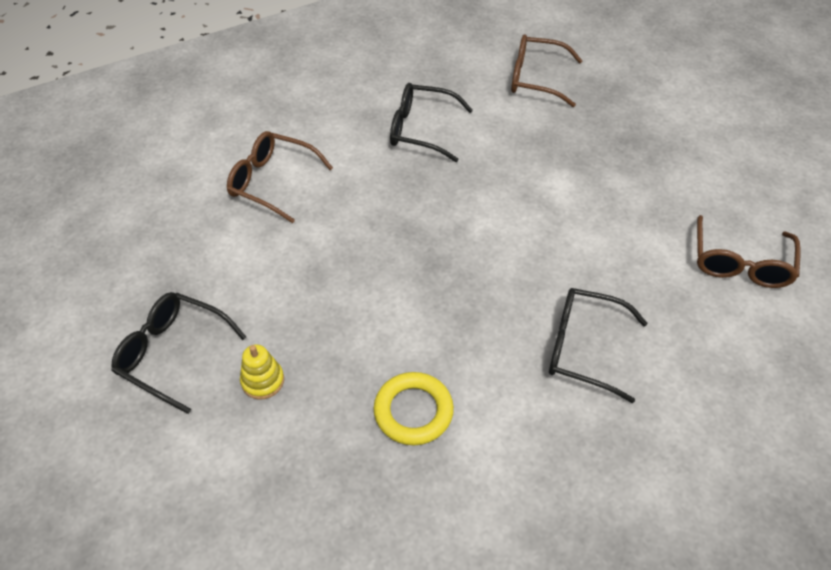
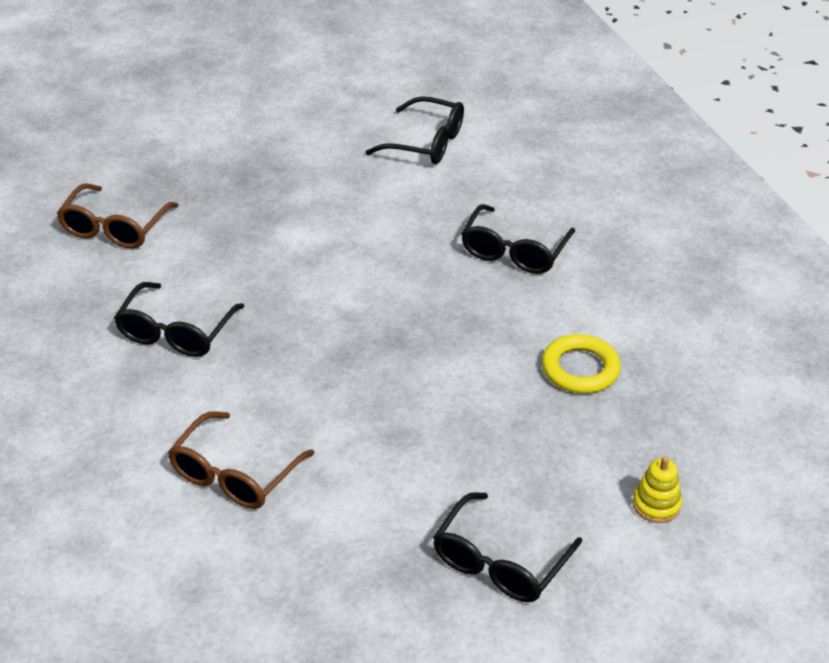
camera: 85 degrees left, 10 degrees down
yellow stacking toy [240,344,284,400] -> yellow stacking toy moved to [633,456,682,523]
brown glasses [697,215,801,288] -> black glasses [366,96,464,164]

